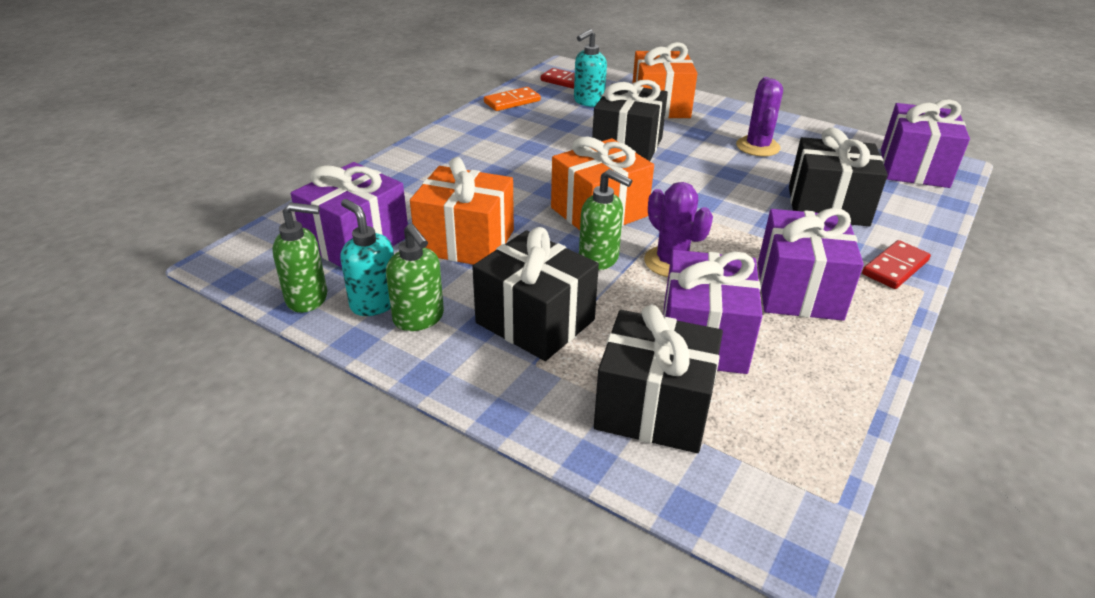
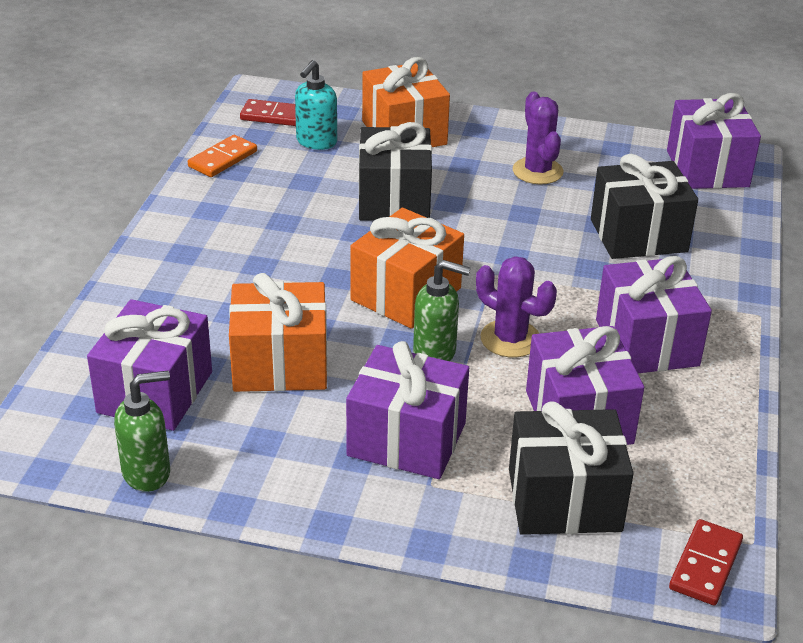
camera: 20 degrees left, 0 degrees up
turquoise soap dispenser [340,199,394,316] -> none
green soap dispenser [386,224,444,331] -> none
black gift [472,227,599,361] -> purple gift [346,341,469,479]
red domino [862,240,931,289] -> red domino moved to [669,519,743,605]

